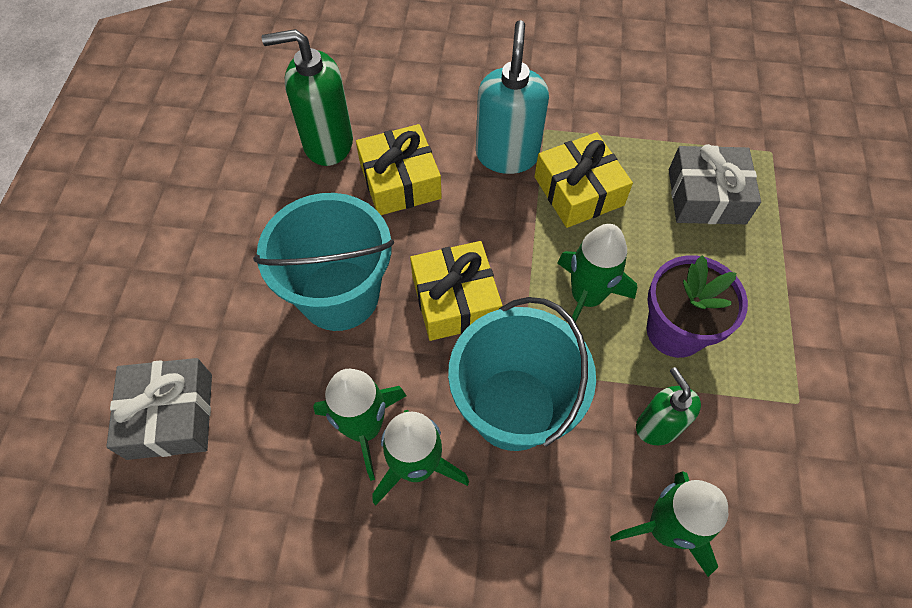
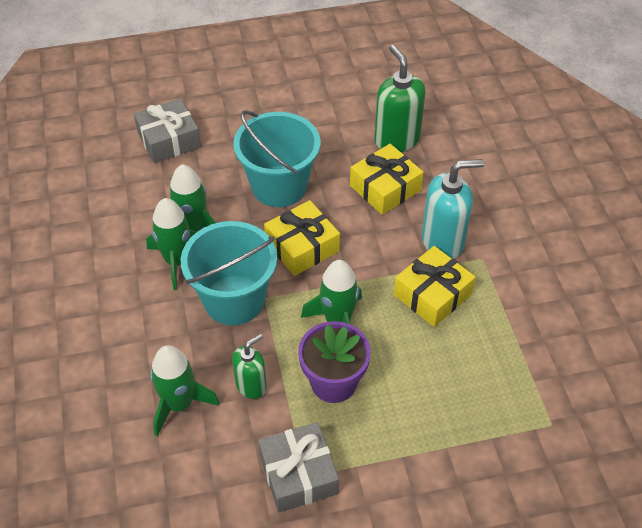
camera: 70 degrees right, 10 degrees down
grey gift [669,144,761,224] -> grey gift moved to [258,422,339,513]

